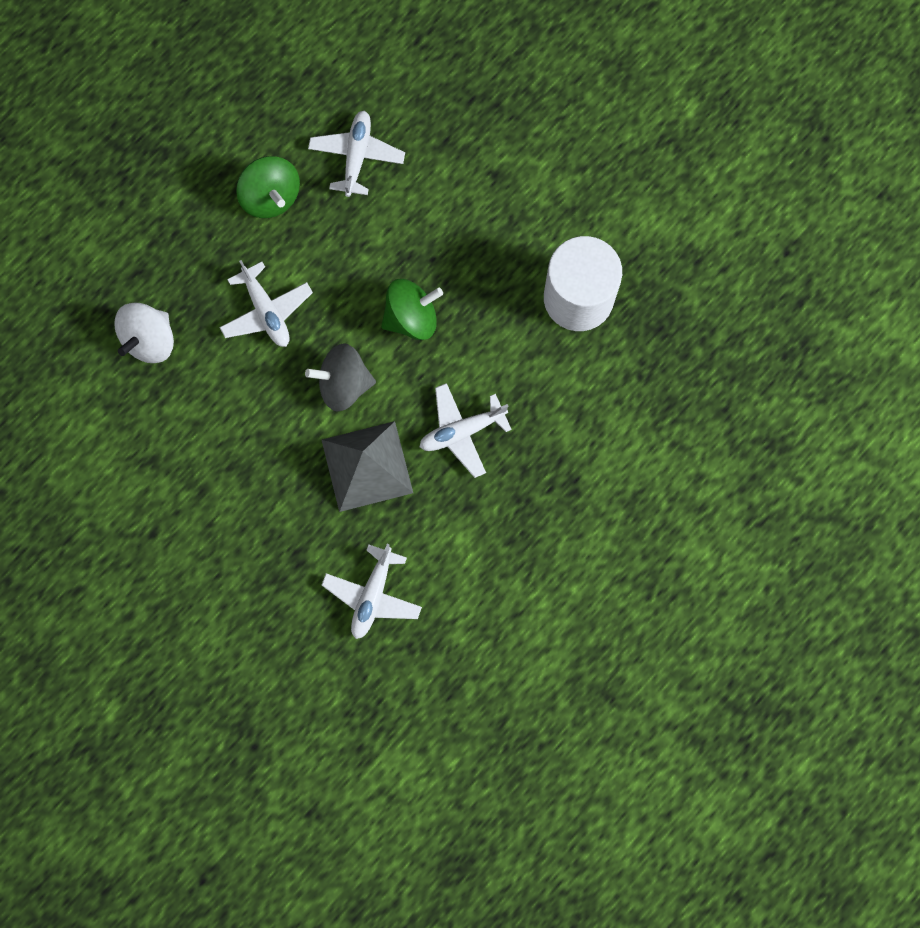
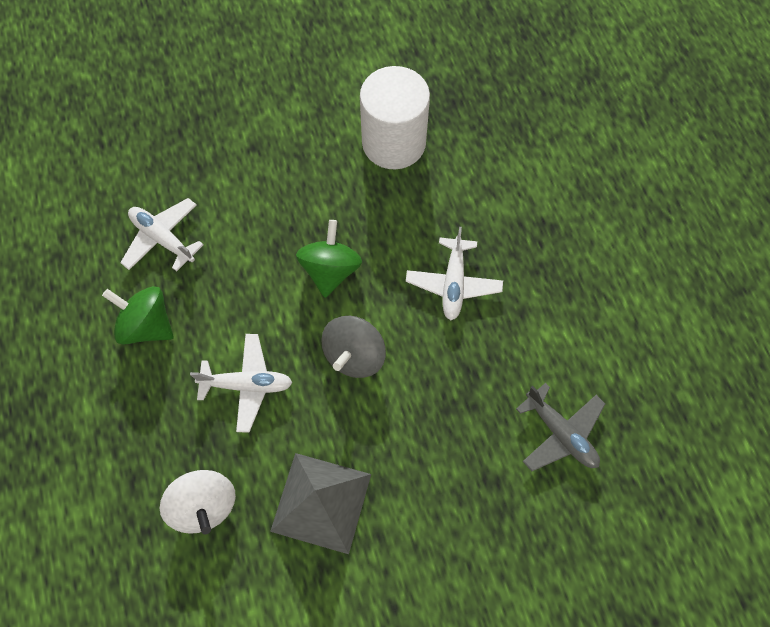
camera: 60 degrees left, 10 degrees down
green spinning top [236,156,300,218] -> green spinning top turned 150 degrees counterclockwise [102,286,174,345]
grey pyramid [322,421,413,512] -> grey pyramid moved to [270,453,371,554]
white plane [322,544,422,639] -> grey plane [516,383,605,471]

